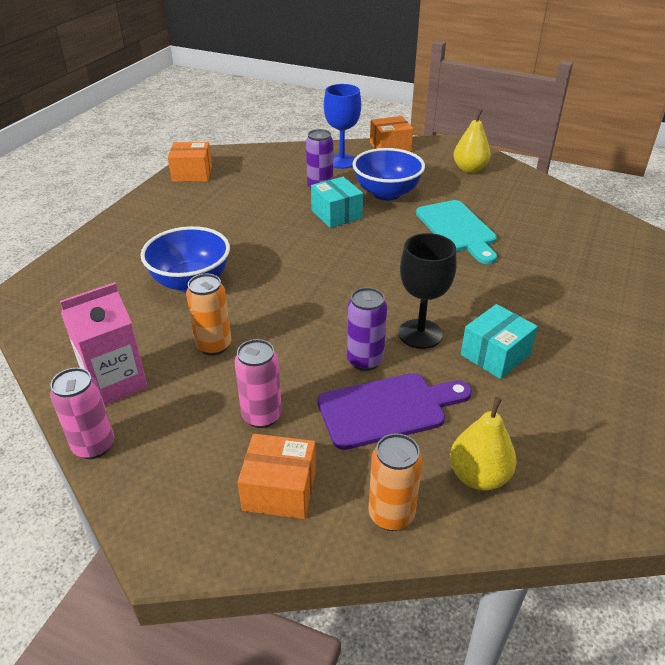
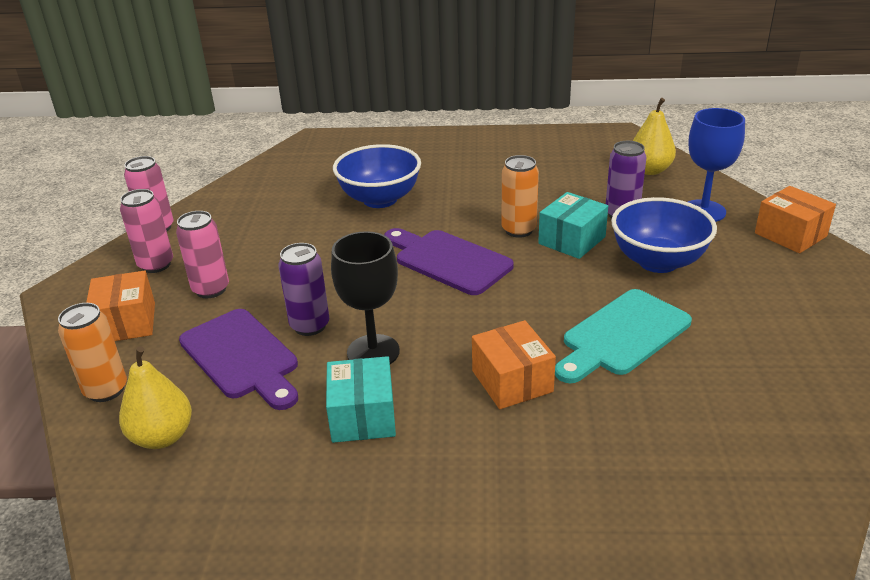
camera: 70 degrees right, 5 degrees down
pink carton [60,282,148,405] -> none
orange box [168,142,212,182] -> orange box moved to [472,320,556,409]
orange can [186,274,231,356] -> orange can moved to [501,155,539,238]
yellow pear [454,109,491,173] -> yellow pear moved to [633,98,676,175]
turquoise box [461,304,538,379] -> turquoise box turned 60 degrees clockwise [326,356,396,443]
none -> pink can [120,189,173,273]
none -> purple cutting board [384,228,514,295]

